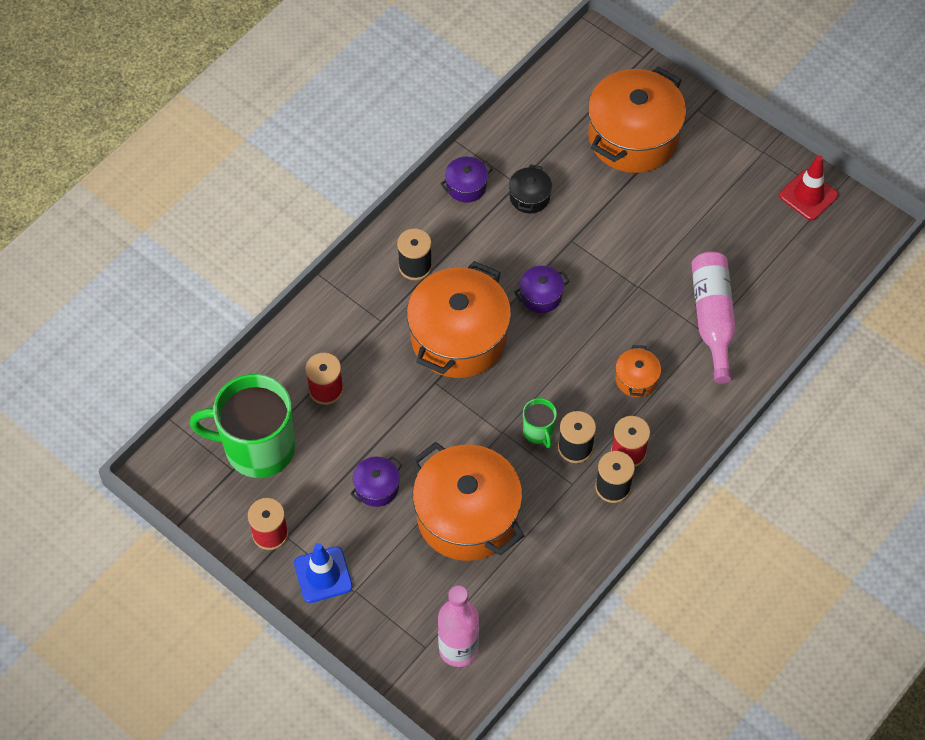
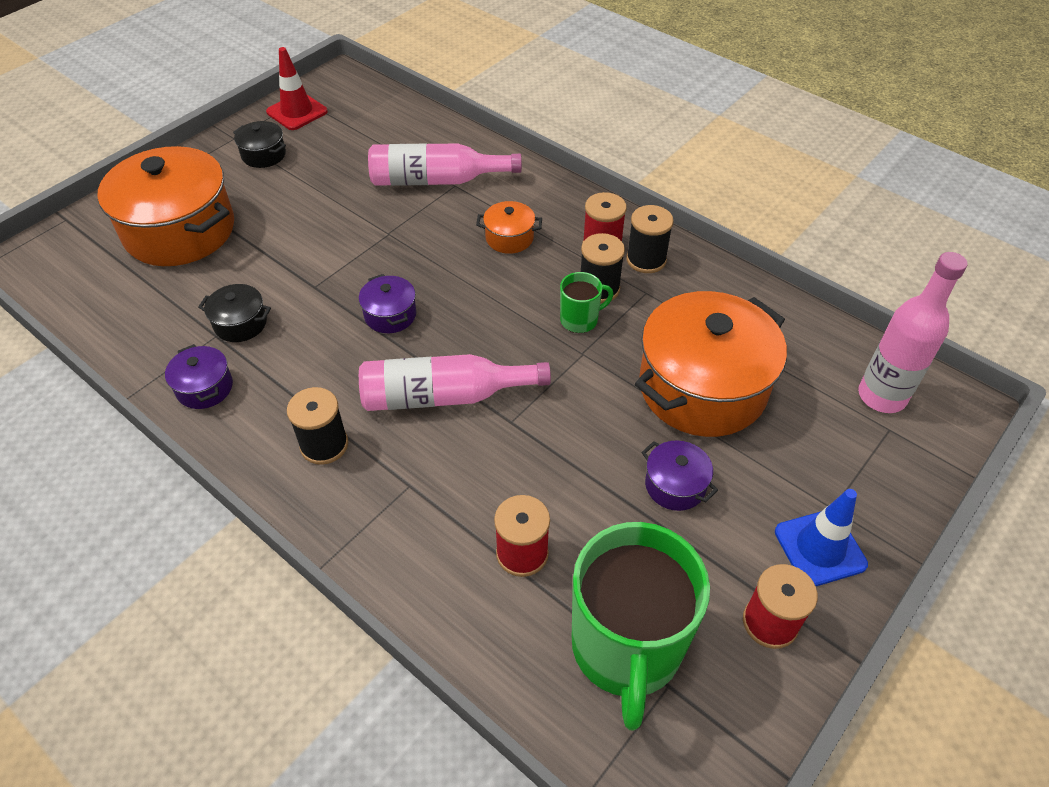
camera: 90 degrees left, 10 degrees down
orange pot [407,261,511,378] -> pink bottle [359,354,551,411]
none -> black pot [233,121,286,168]

